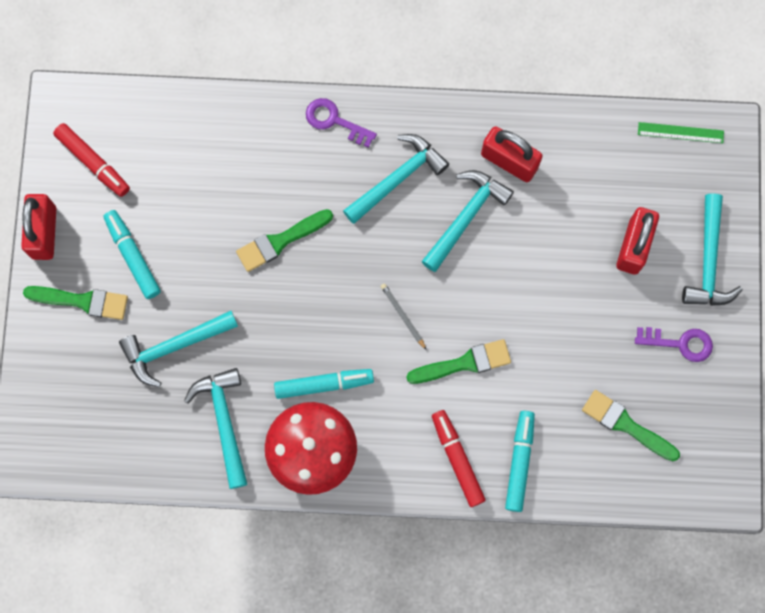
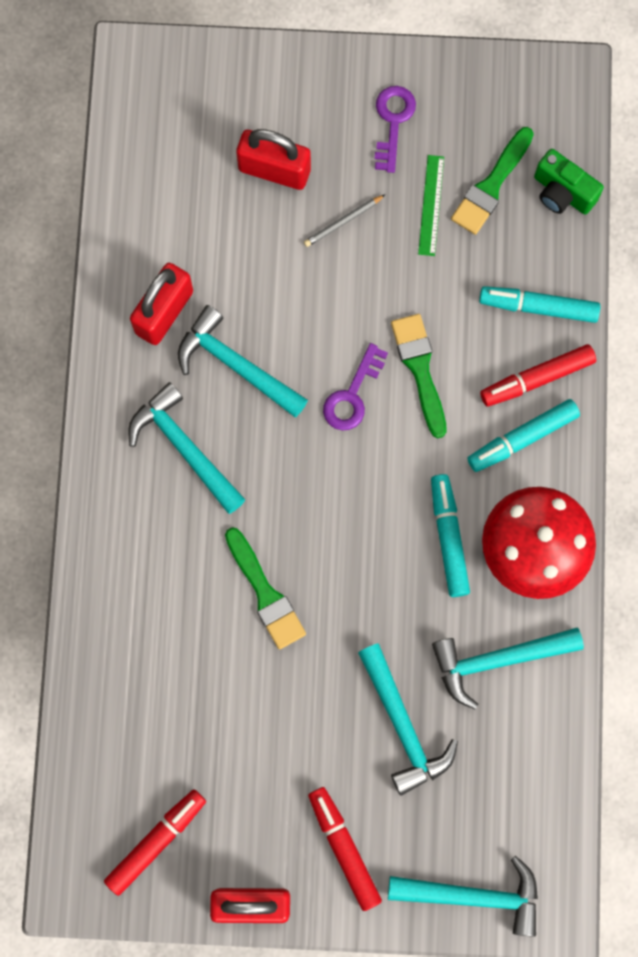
camera: 90 degrees left, 0 degrees up
green brush [23,286,128,320] -> red marker [308,787,382,911]
turquoise marker [104,210,161,299] -> turquoise marker moved to [468,399,580,472]
purple key [306,98,377,148] -> purple key moved to [323,343,388,431]
grey pencil [381,283,427,350] -> grey pencil moved to [304,194,386,247]
green ruler [638,122,724,143] -> green ruler moved to [418,155,444,256]
turquoise hammer [682,193,743,306] -> turquoise hammer moved to [388,856,538,937]
none -> green camera [534,149,604,215]

